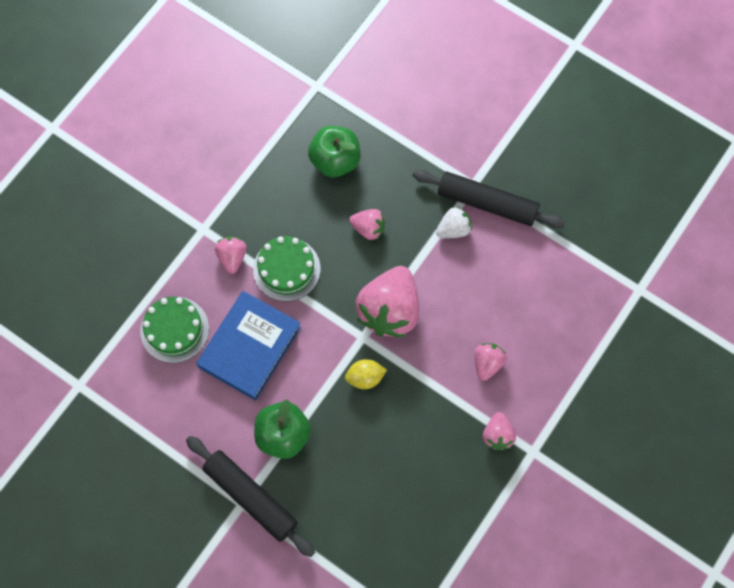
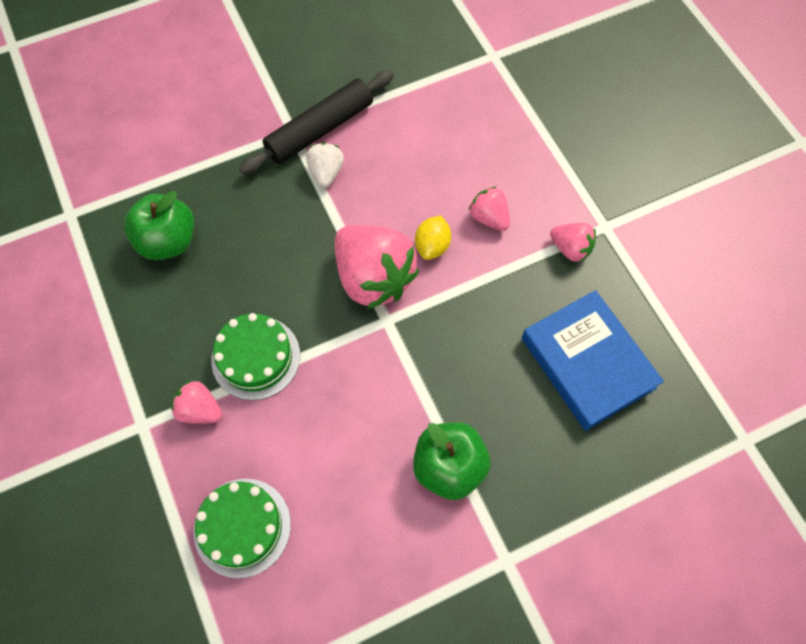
camera: 60 degrees left, 5 degrees down
black rolling pin [186,436,315,557] -> none
blue book [196,291,301,401] -> blue book moved to [522,290,664,431]
yellow lemon [345,359,387,389] -> yellow lemon moved to [415,215,451,260]
pink strawberry [349,209,385,240] -> none

